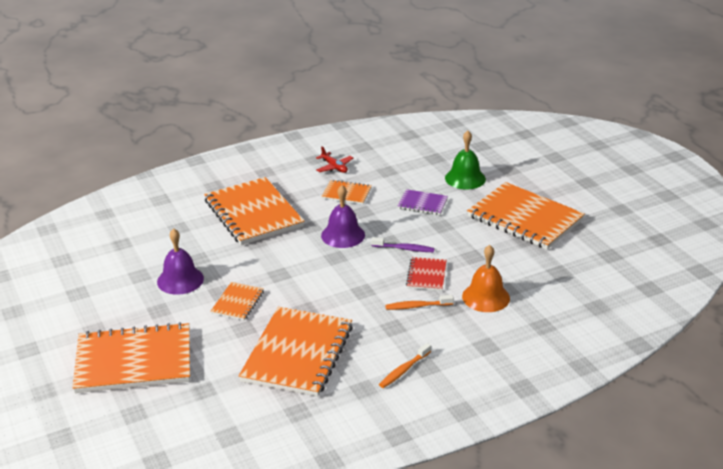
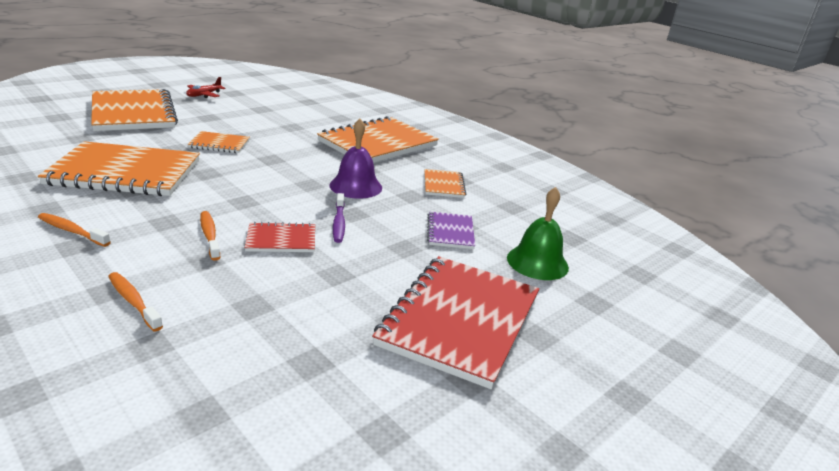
camera: 70 degrees right, 5 degrees down
purple bell [157,229,204,295] -> none
red plane [316,146,353,173] -> red plane moved to [186,77,226,98]
orange bell [462,245,510,312] -> none
orange notebook [467,182,585,249] -> red notebook [372,256,539,389]
none -> orange toothbrush [108,272,163,332]

